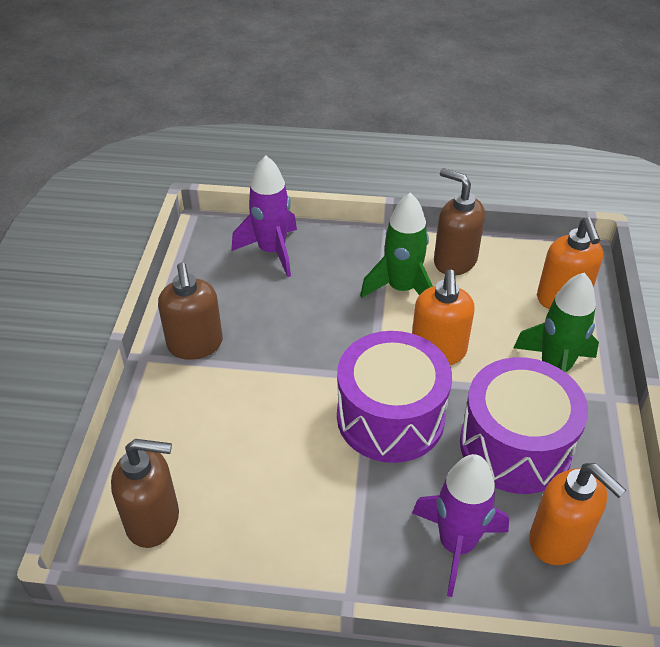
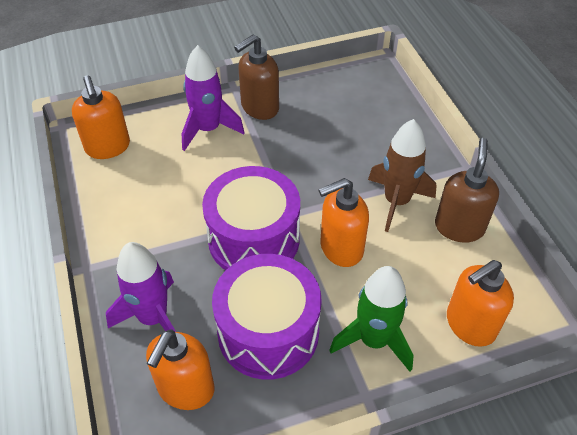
camera: 65 degrees right, 5 degrees up
brown soap dispenser [111,439,179,548] -> orange soap dispenser [72,75,130,159]
purple rocket [231,155,297,277] -> purple rocket moved to [182,45,245,151]
green rocket [360,192,433,298] -> brown rocket [368,119,437,232]

